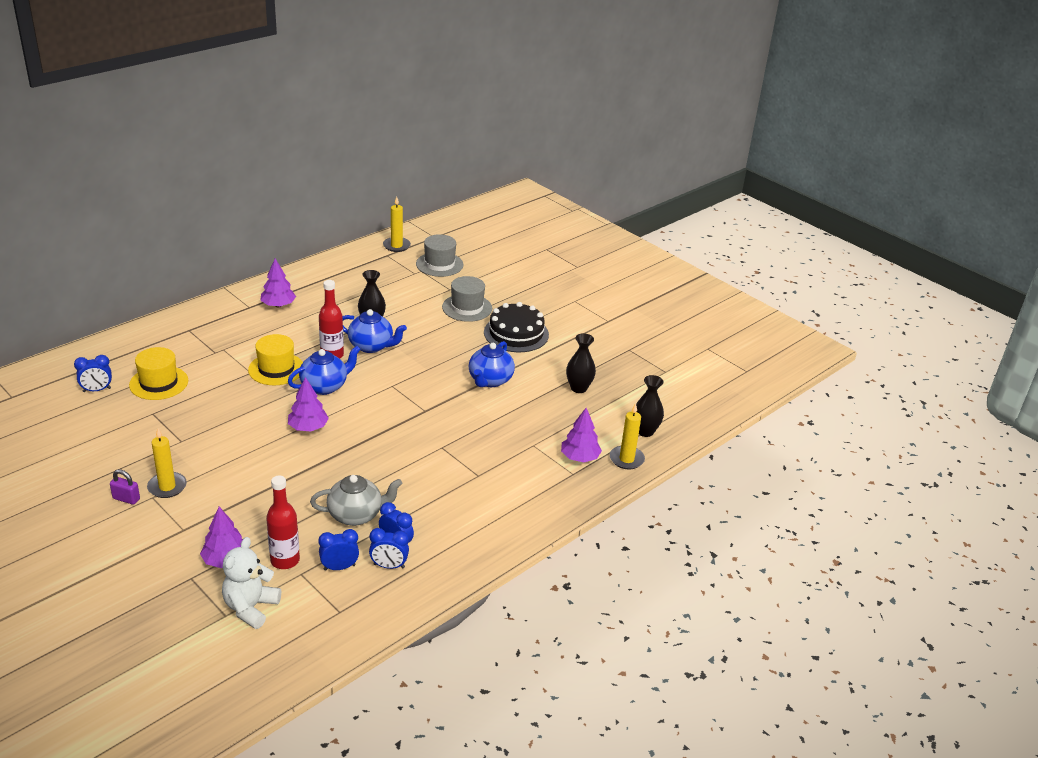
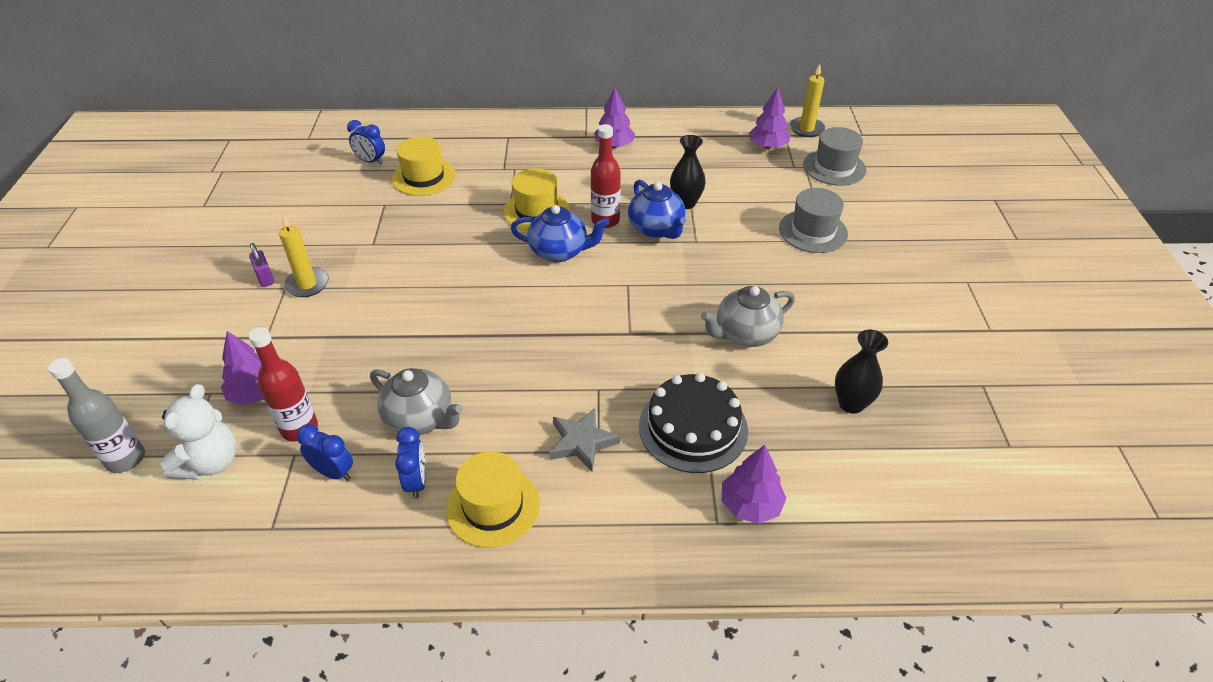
camera: 45 degrees right, 10 degrees up
white teddy bear [222,537,281,629] -> white teddy bear turned 135 degrees clockwise [160,384,237,480]
purple tree [288,377,329,431] -> purple tree moved to [749,87,790,149]
blue clock [369,528,409,569] -> none
blue teapot [469,341,515,387] -> grey teapot [701,286,795,347]
black cake [484,302,549,352] -> black cake moved to [639,373,748,473]
yellow candle [610,403,645,469] -> none
black vase [636,375,664,437] -> none
none -> grey bottle [48,358,145,473]
none -> yellow hat [446,451,540,548]
none -> grey star [549,408,620,472]

